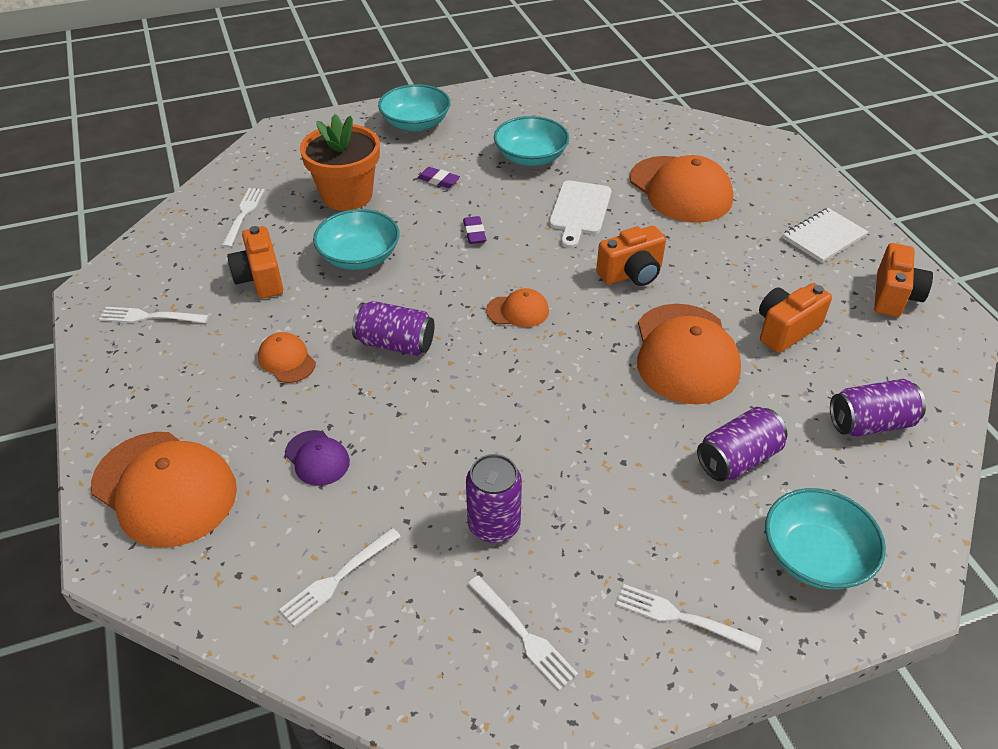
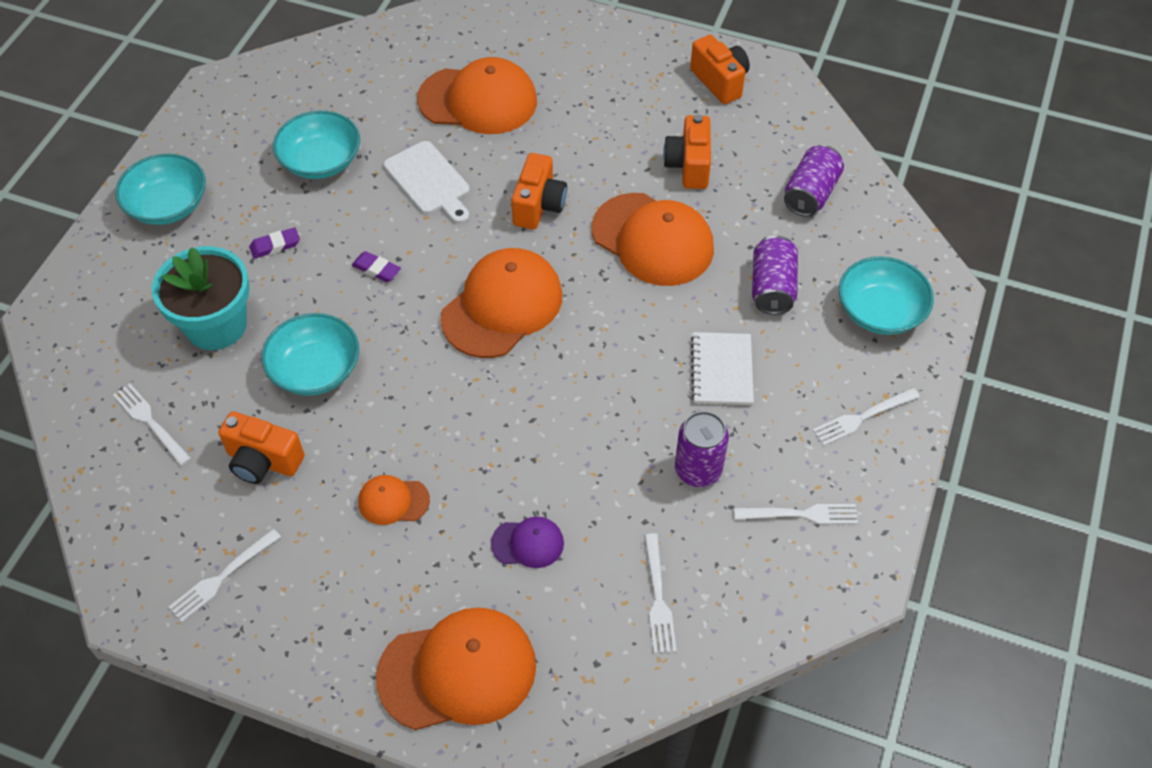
camera: 50 degrees left, 10 degrees up
orange flower pot [300,114,380,211] -> turquoise flower pot [152,246,250,350]
purple can [352,301,434,356] -> none
orange cap [486,288,549,327] -> orange cap [440,248,563,358], size x2.07
white notebook [782,208,868,263] -> white notebook moved to [691,332,754,405]

